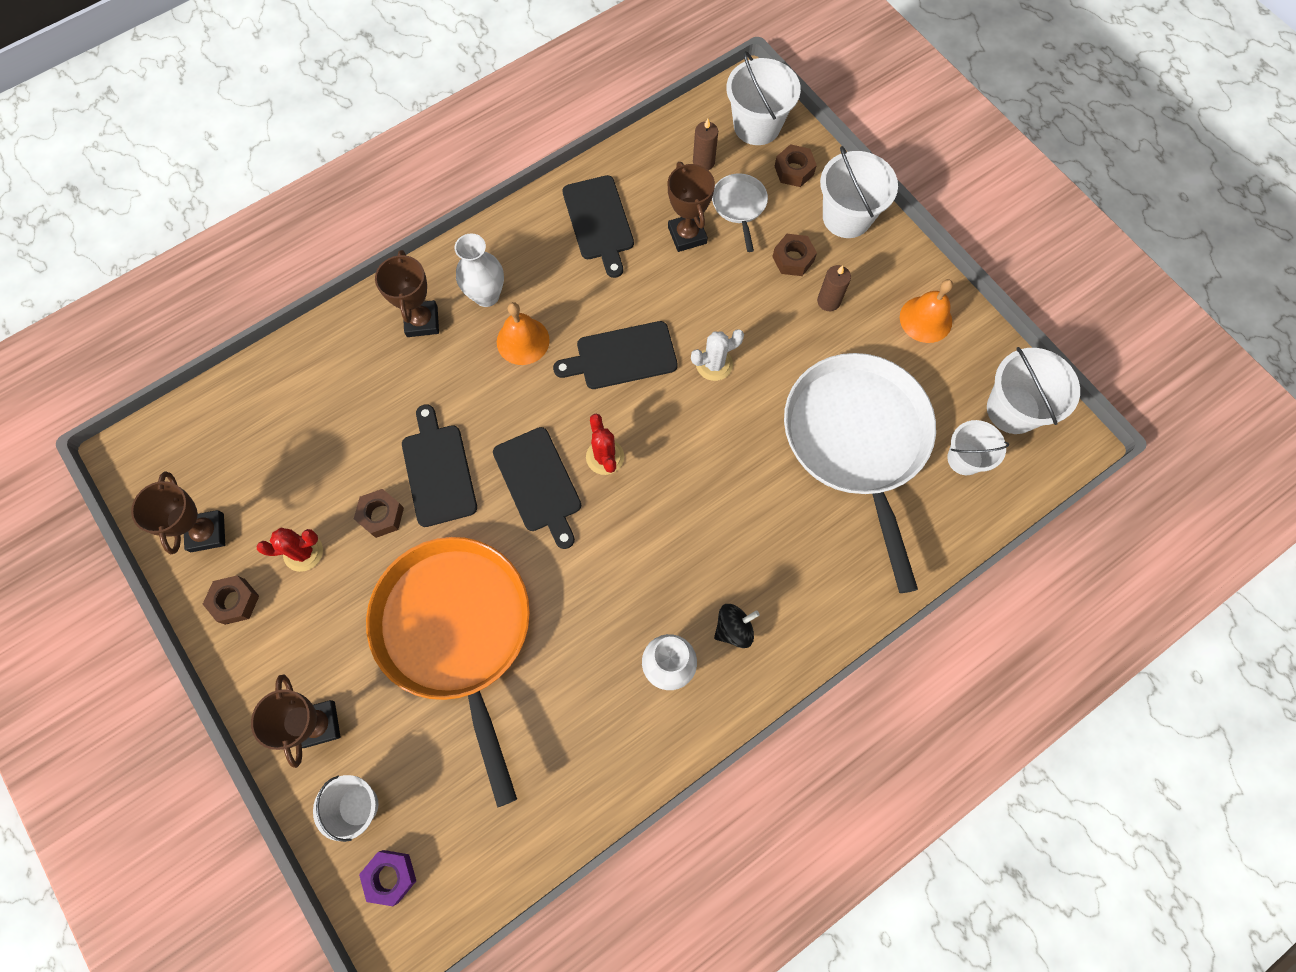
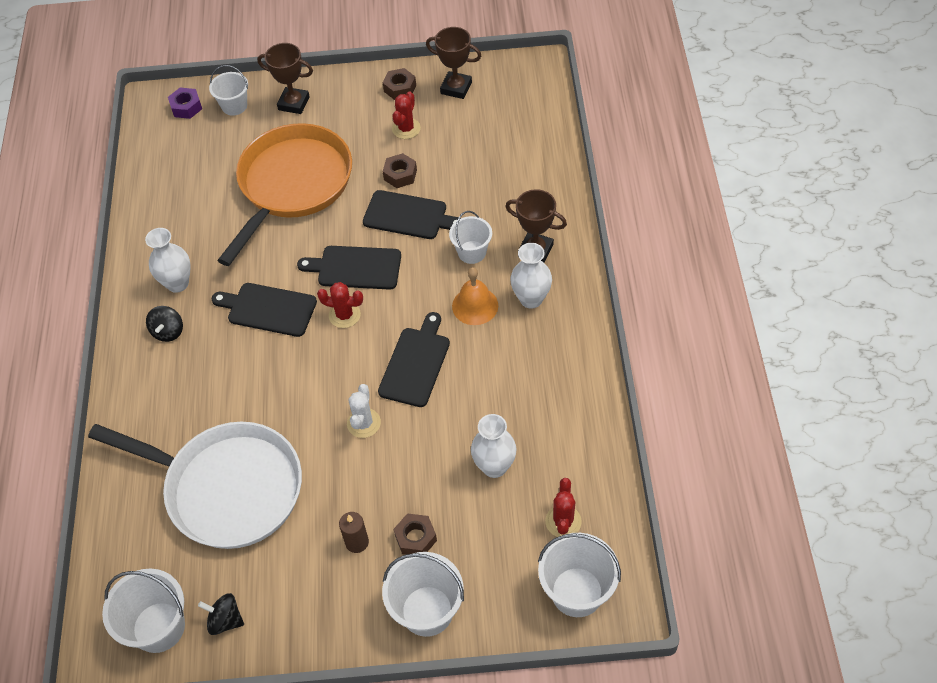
camera: 125 degrees right, 15 degrees down
orange pan [366,537,530,808] -> orange pan turned 75 degrees counterclockwise [217,123,352,266]
black cutting board [562,175,634,278] -> black cutting board moved to [212,283,317,337]
brown trophy [668,162,715,252] -> white vase [471,414,517,478]
brown candle [693,119,718,170] -> red cactus [545,478,582,537]
white pan [712,173,768,252] -> none
brown nut [774,144,817,187] -> none
orange bell [900,279,953,343] -> none
white bucket [947,420,1009,475] -> white bucket moved to [449,211,492,264]
none -> black spinning top [198,593,244,635]

